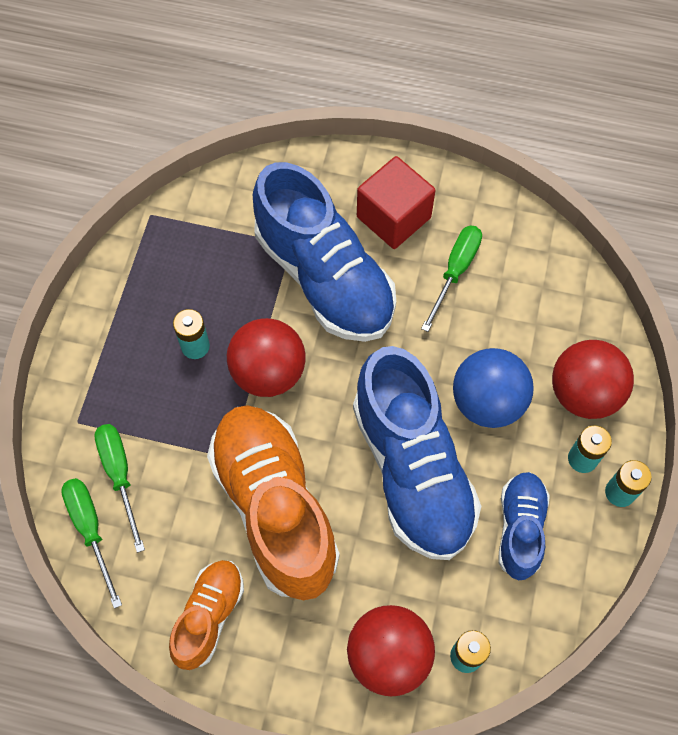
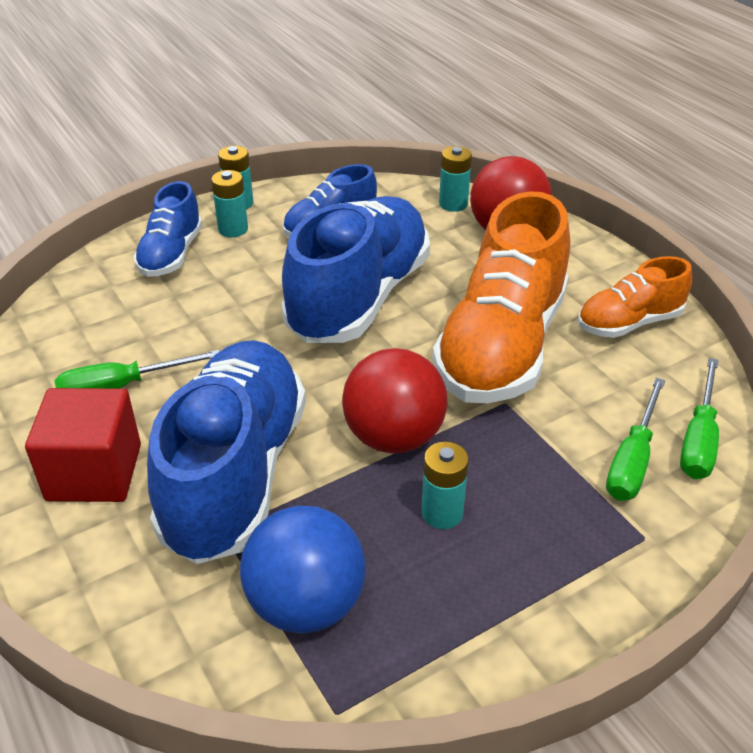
camera: 135 degrees left, 25 degrees down
blue ball [453,348,534,428] -> blue ball moved to [240,505,366,633]
red ball [552,340,634,419] -> blue shoe [134,181,203,277]

